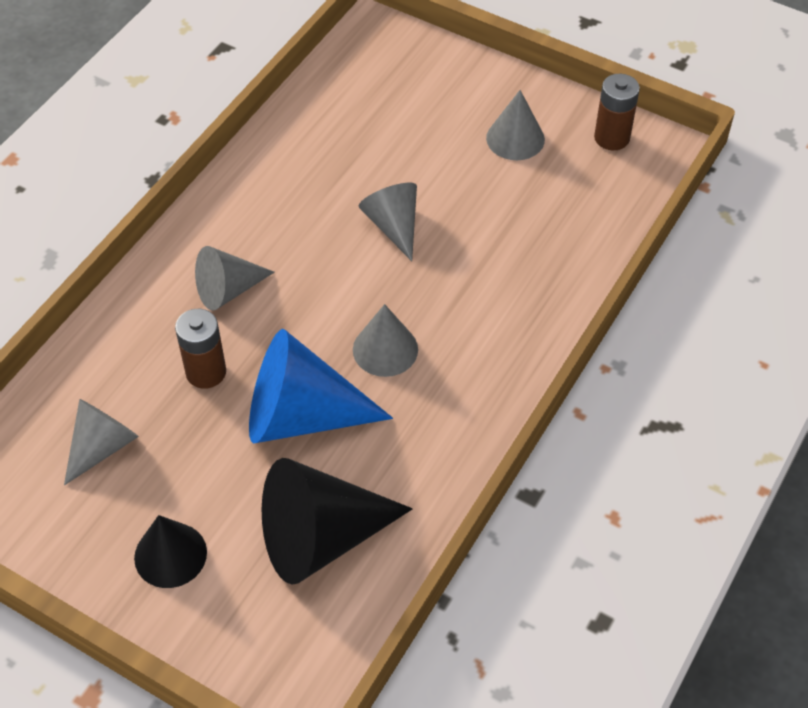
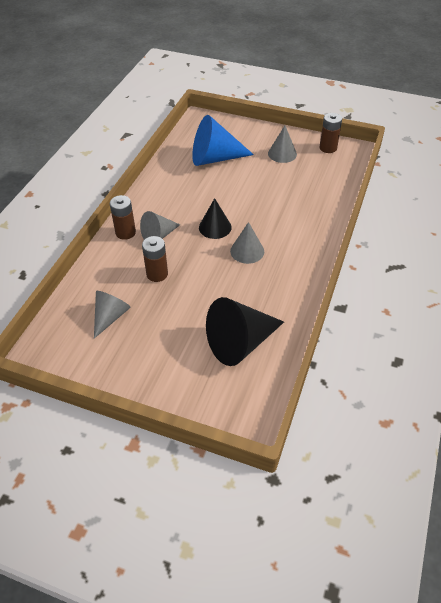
camera: 10 degrees left, 5 degrees down
black cone [134,515,207,588] -> black cone moved to [199,198,232,239]
blue cone [249,329,393,444] -> blue cone moved to [192,115,254,166]
grey cone [359,183,417,261] -> none
none -> brown battery [110,195,136,240]

